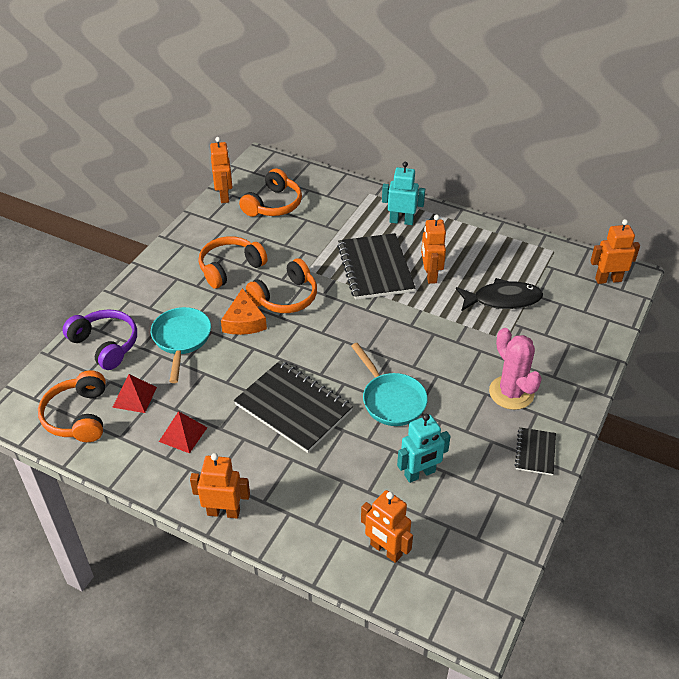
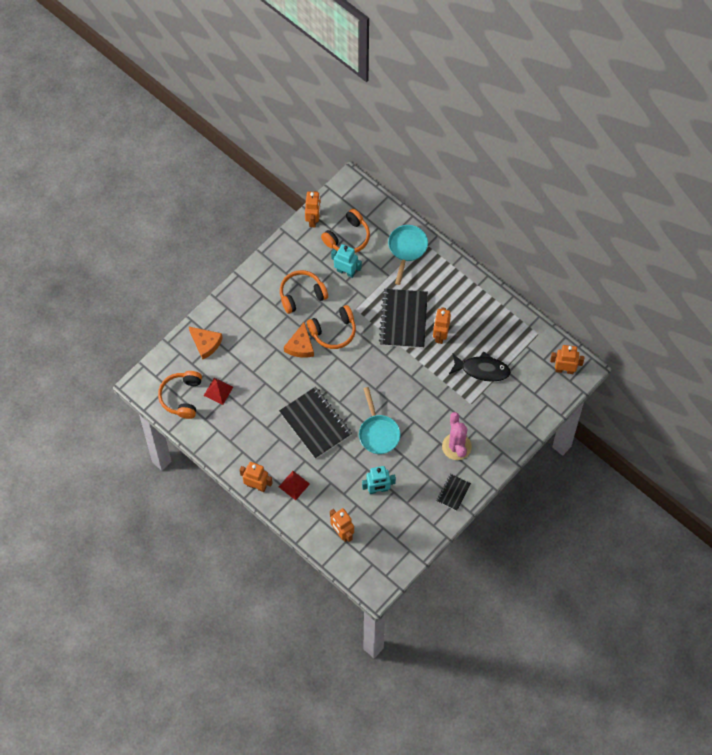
camera: 15 degrees right, 20 degrees up
purple headphones [63,310,137,370] -> orange cheese [189,327,223,359]
turquoise pan [151,307,211,383] -> turquoise pan moved to [388,225,428,285]
red pyramid [159,411,208,454] -> red pyramid moved to [279,471,310,500]
turquoise robot [382,162,425,225] -> turquoise robot moved to [331,244,362,278]

